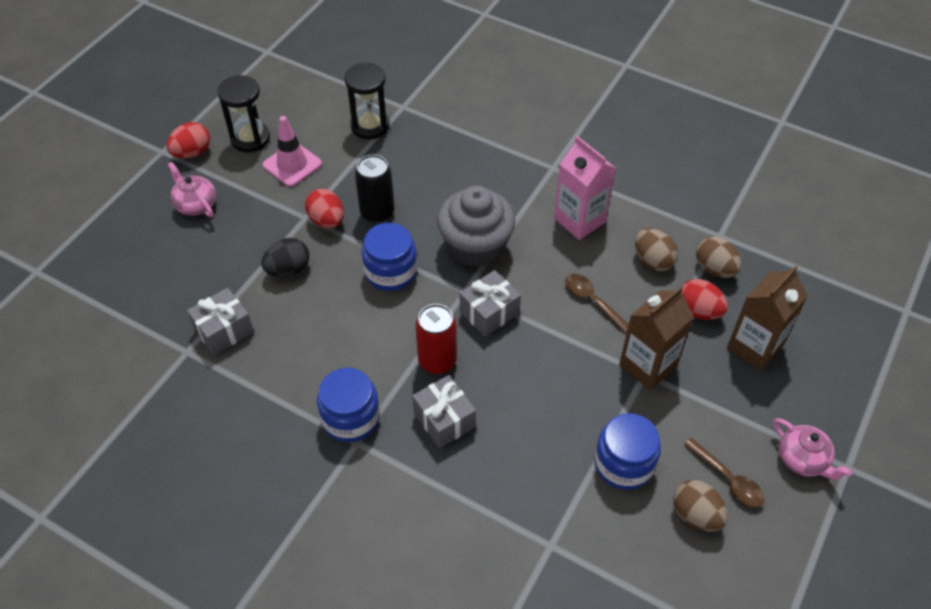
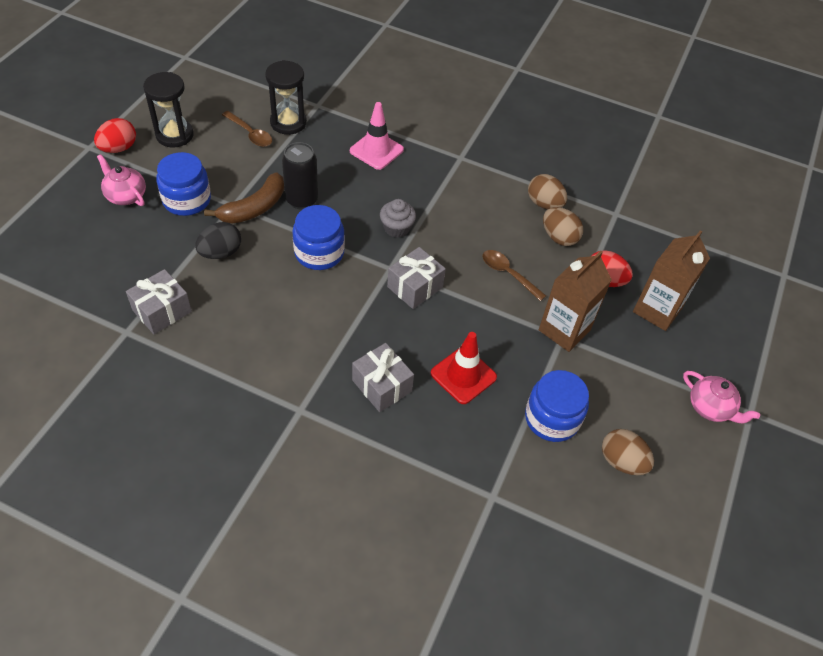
camera: 10 degrees left, 0 degrees up
pink traffic cone [263,116,322,187] -> pink traffic cone moved to [350,102,404,170]
red egg [305,189,344,229] -> brown banana [204,172,284,224]
blue jar [317,368,380,442] -> blue jar moved to [156,152,211,216]
red can [415,304,457,374] -> none
grey cupcake [437,186,516,267] -> grey cupcake [380,199,416,238], size x0.51
pink carton [554,136,616,240] -> none
brown spoon [684,438,765,507] -> brown spoon moved to [222,111,272,147]
brown egg [696,236,741,278] -> brown egg moved to [528,174,567,209]
none -> red traffic cone [431,332,497,404]

